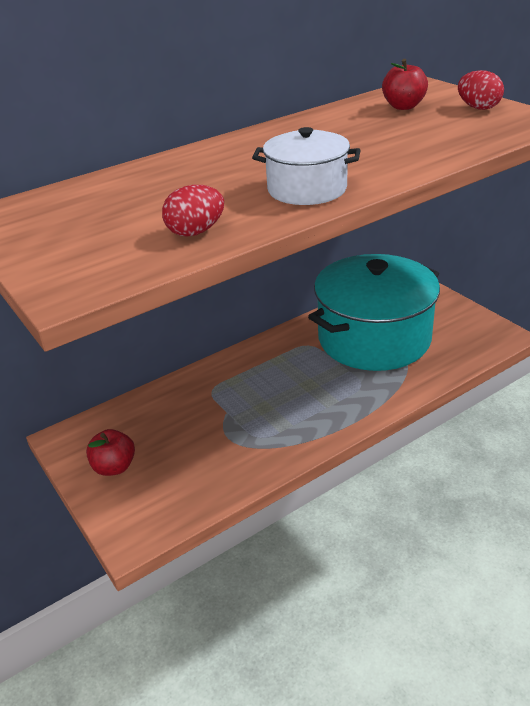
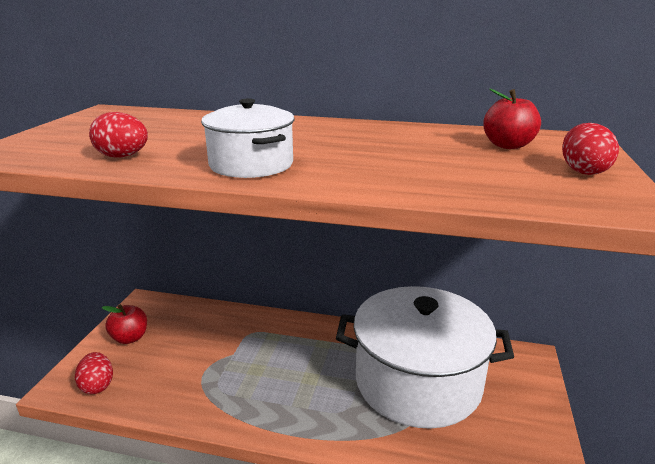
camera: 45 degrees right, 10 degrees down
turquoise pot [308,254,440,371] -> white pot [336,286,514,429]
none -> red egg [75,352,113,394]

